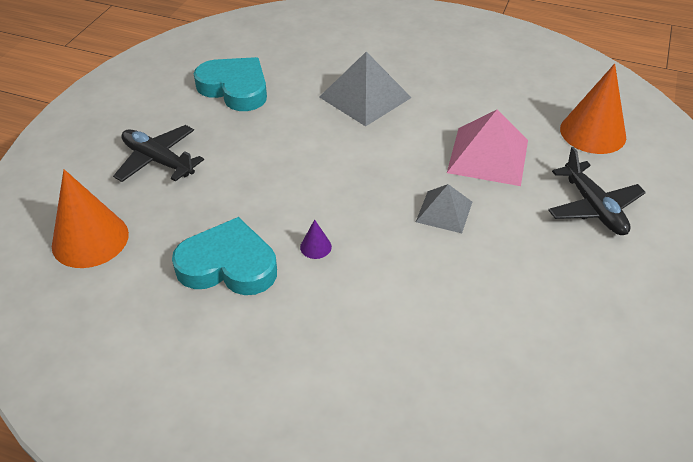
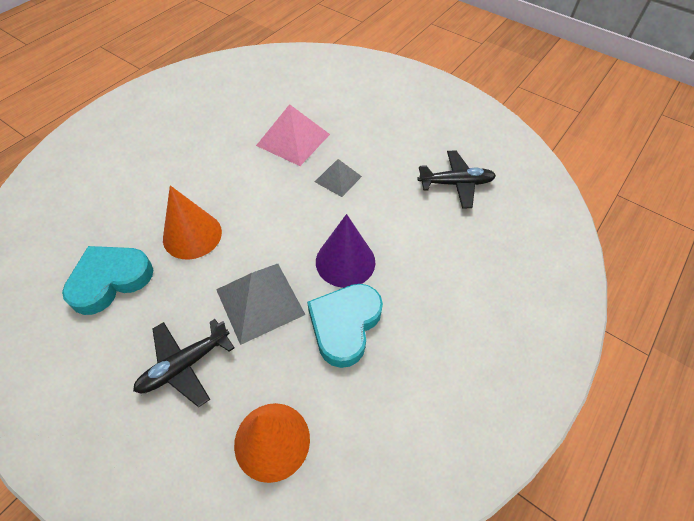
camera: 75 degrees left, 10 degrees up
purple cone [300,219,332,259] -> purple cone [316,214,375,288], size x2.40
grey pyramid [319,52,412,126] -> grey pyramid moved to [216,264,306,345]
black plane [548,147,646,235] -> black plane moved to [418,150,496,209]
orange cone [560,64,626,154] -> orange cone moved to [163,185,222,259]

